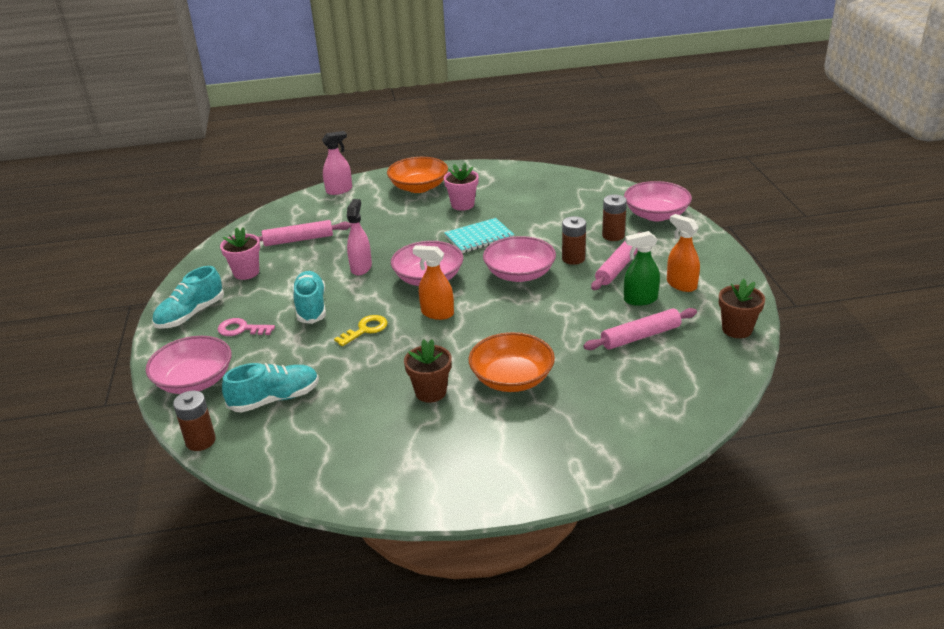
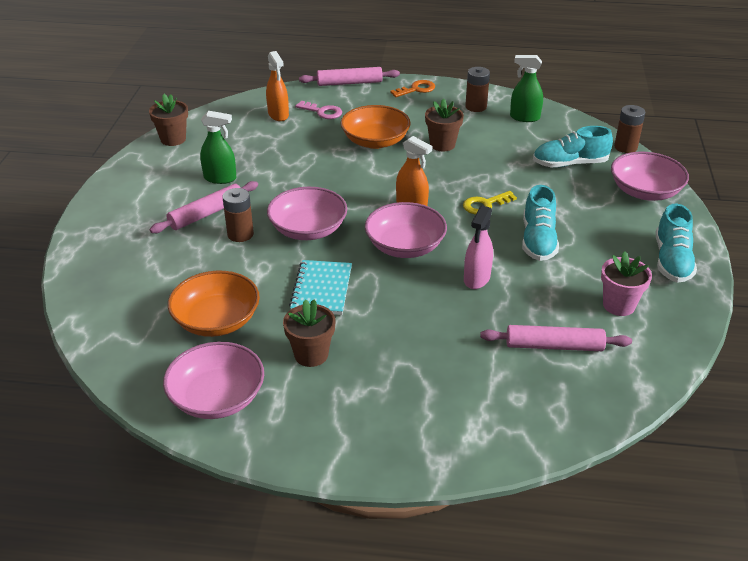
camera: 165 degrees left, 5 degrees up
turquoise shoe [152,266,224,329] -> turquoise shoe turned 135 degrees clockwise [656,204,697,283]
pink key [218,318,275,336] -> pink key moved to [295,101,342,119]
pink spray bottle [322,131,352,195] -> none
orange bowl [387,157,448,193] -> orange bowl moved to [168,271,260,337]
pink flower pot [444,163,479,211] -> brown flower pot [283,299,335,367]
turquoise notebook [444,218,514,253] -> turquoise notebook turned 75 degrees counterclockwise [289,260,352,315]
pink rolling pin [583,308,697,350] -> pink rolling pin moved to [299,67,400,86]
brown battery [602,194,627,241] -> brown battery moved to [465,67,490,112]
pink bowl [624,181,692,221] -> pink bowl moved to [163,342,264,419]
orange spray bottle [667,214,700,292] -> orange spray bottle moved to [266,51,289,121]
none -> orange key [390,80,435,97]
none -> green spray bottle [510,55,543,122]

